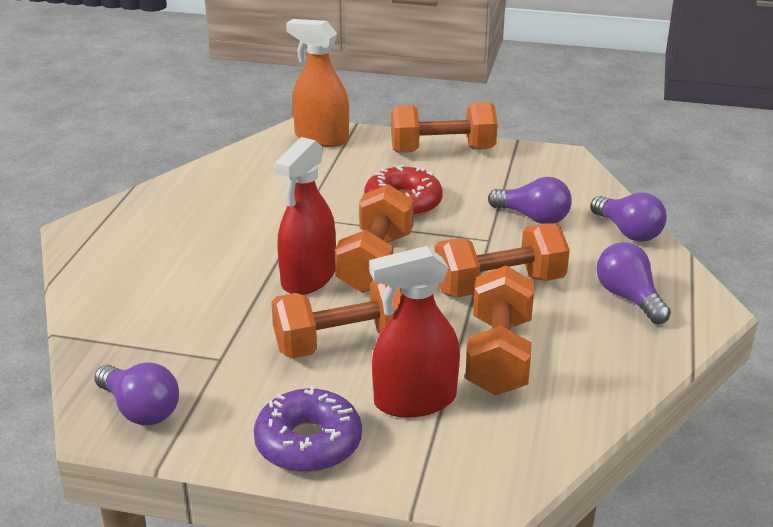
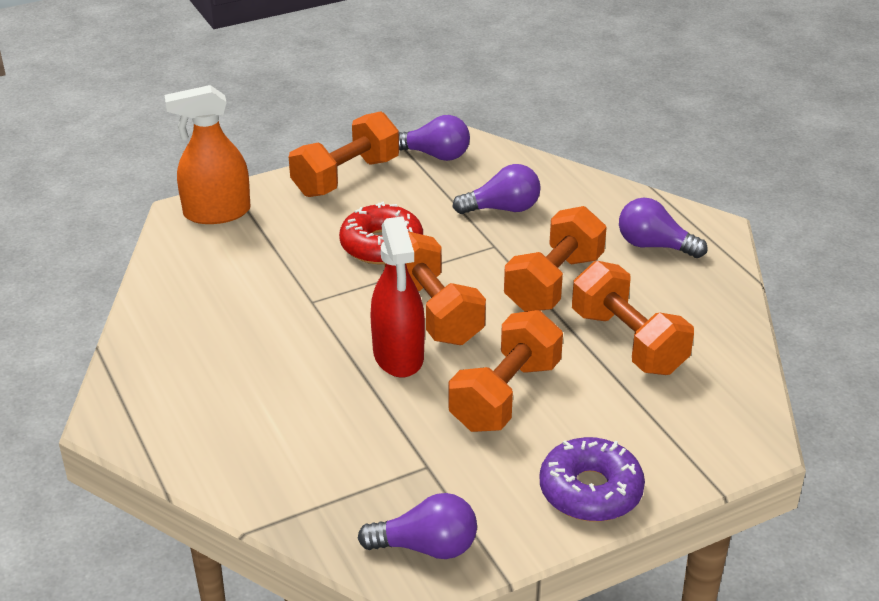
camera: 40 degrees left, 5 degrees up
red spray bottle [369,246,460,418] -> none
purple light bulb [590,192,667,242] -> purple light bulb moved to [399,115,470,161]

